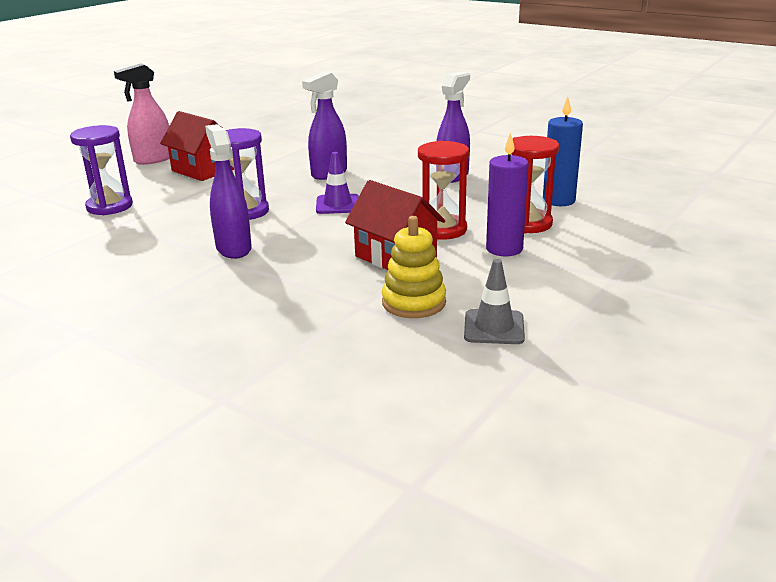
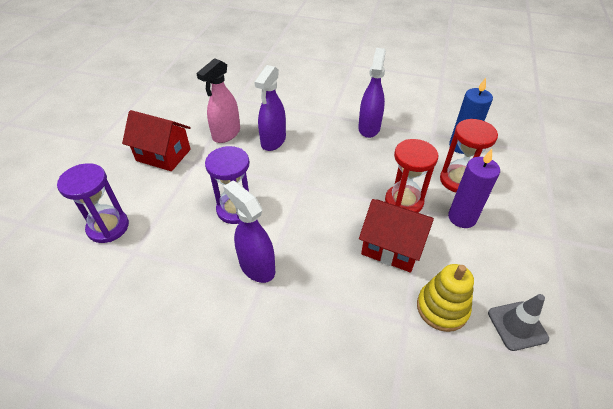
camera: 20 degrees left, 20 degrees up
pink spray bottle [114,63,170,165] -> pink spray bottle moved to [196,58,240,143]
purple traffic cone [316,152,359,214] -> none

